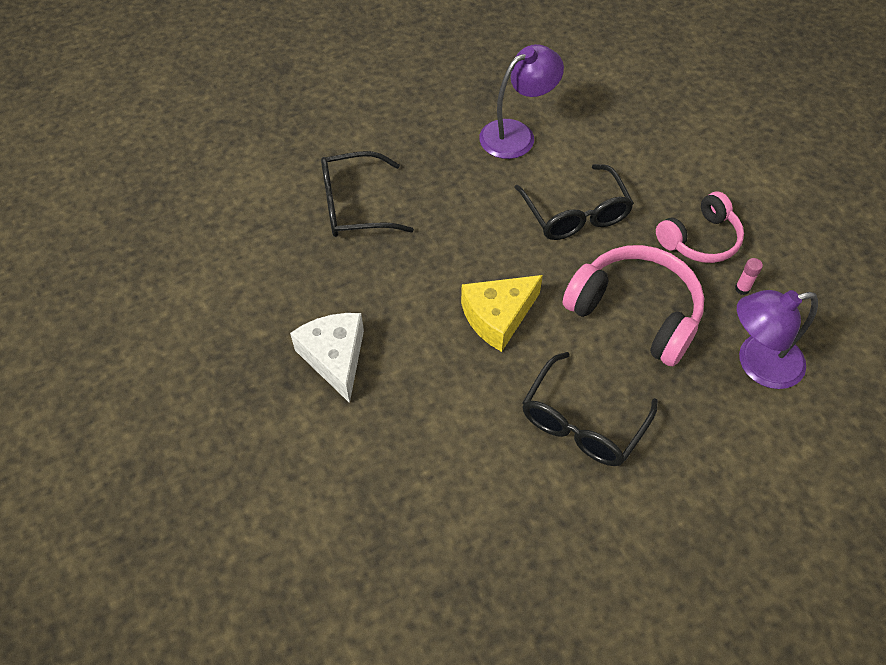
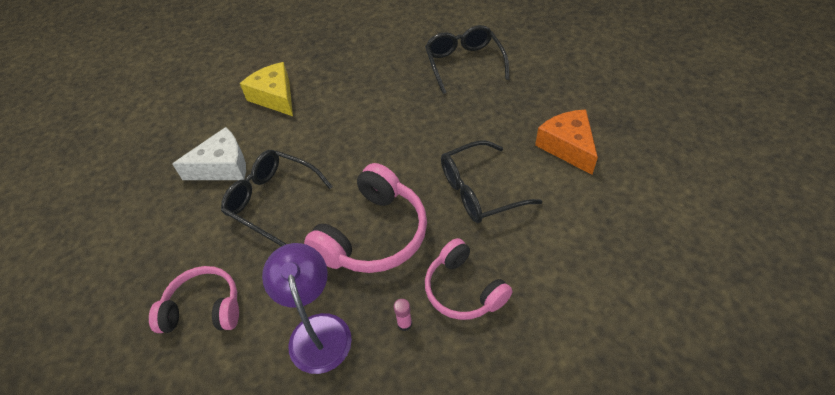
camera: 90 degrees right, 5 degrees down
white cheese [290,313,364,403] -> white cheese moved to [172,127,246,180]
yellow cheese [461,275,543,352] -> yellow cheese moved to [240,62,293,116]
purple lamp [479,44,564,159] -> orange cheese [535,110,598,175]
none -> pink headphones [149,266,239,333]

